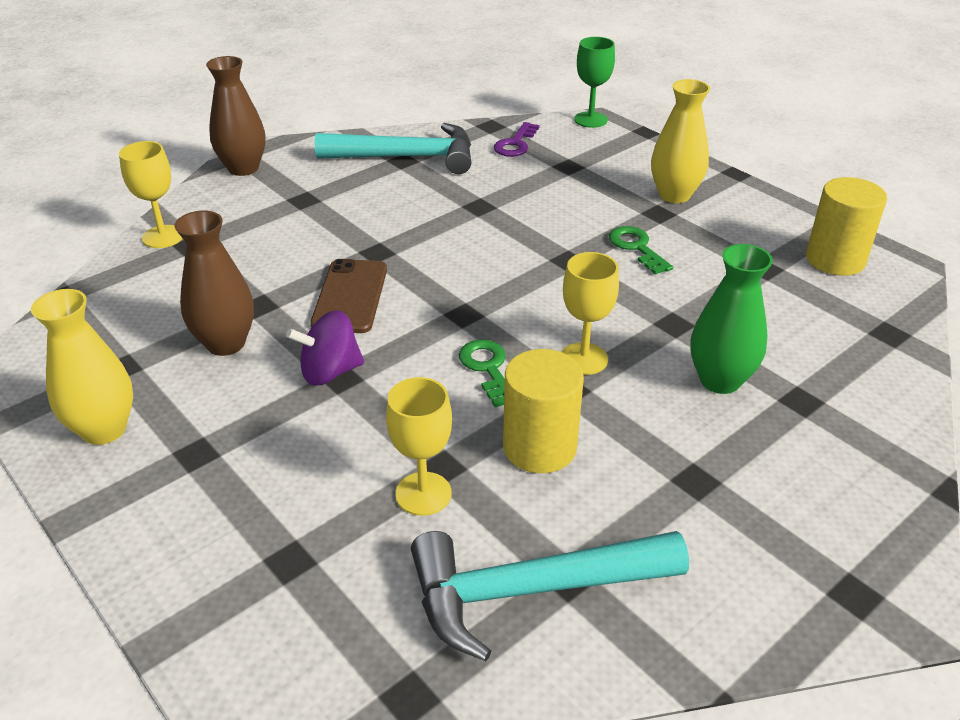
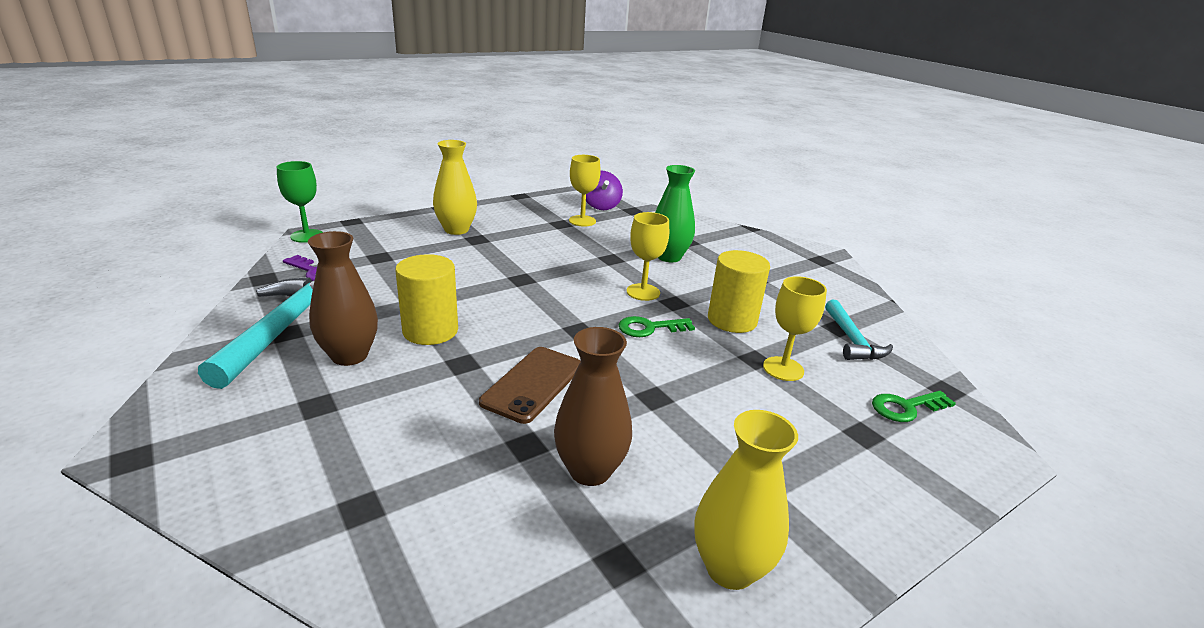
camera: 85 degrees left, 10 degrees down
yellow goblet [119,141,183,248] -> yellow goblet moved to [569,155,601,227]
brown vase [206,56,265,176] -> brown vase moved to [308,231,378,366]
purple spinning top [286,310,364,386] -> purple spinning top moved to [586,170,623,210]
brown phone [310,259,387,333] -> brown phone turned 75 degrees counterclockwise [479,347,581,424]
turquoise hammer [411,531,689,661] -> turquoise hammer [825,300,893,360], size x0.61
green key [609,226,673,275] -> green key moved to [872,391,956,422]
yellow cylinder [806,177,887,276] -> yellow cylinder moved to [395,254,458,345]

